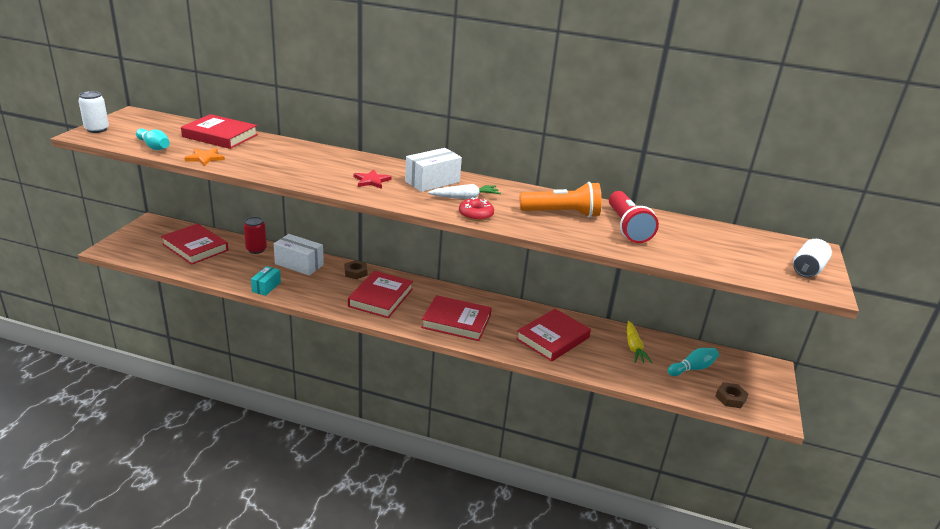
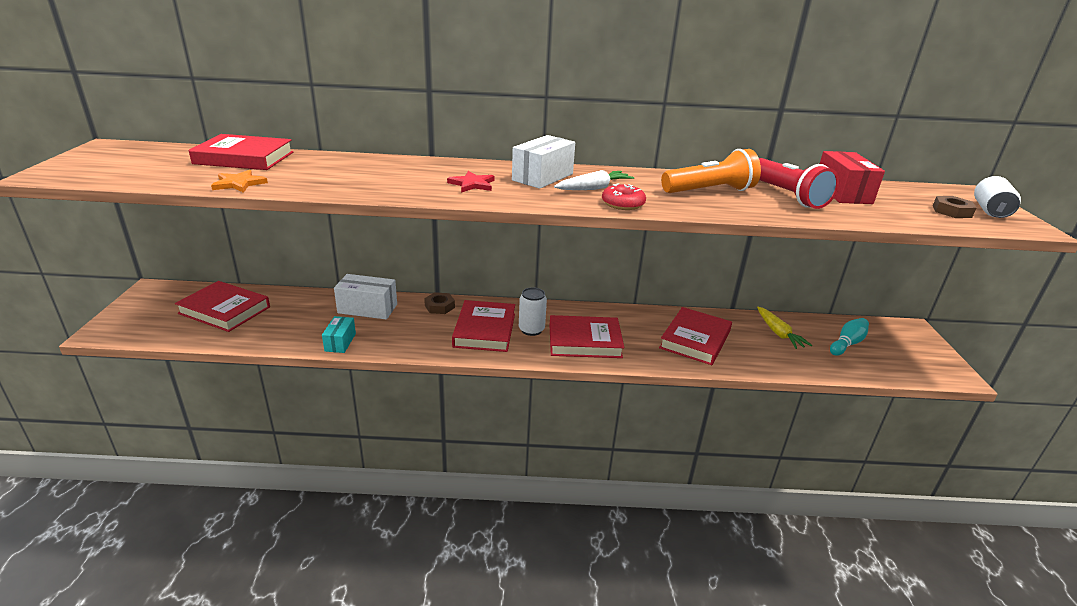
camera: 15 degrees left, 0 degrees up
white can [78,91,109,133] -> white can moved to [519,287,547,336]
turquoise bowling pin [136,128,170,150] -> none
red can [244,217,267,254] -> none
brown nut [716,382,748,408] -> brown nut moved to [933,196,976,218]
none -> red box [820,151,885,204]

